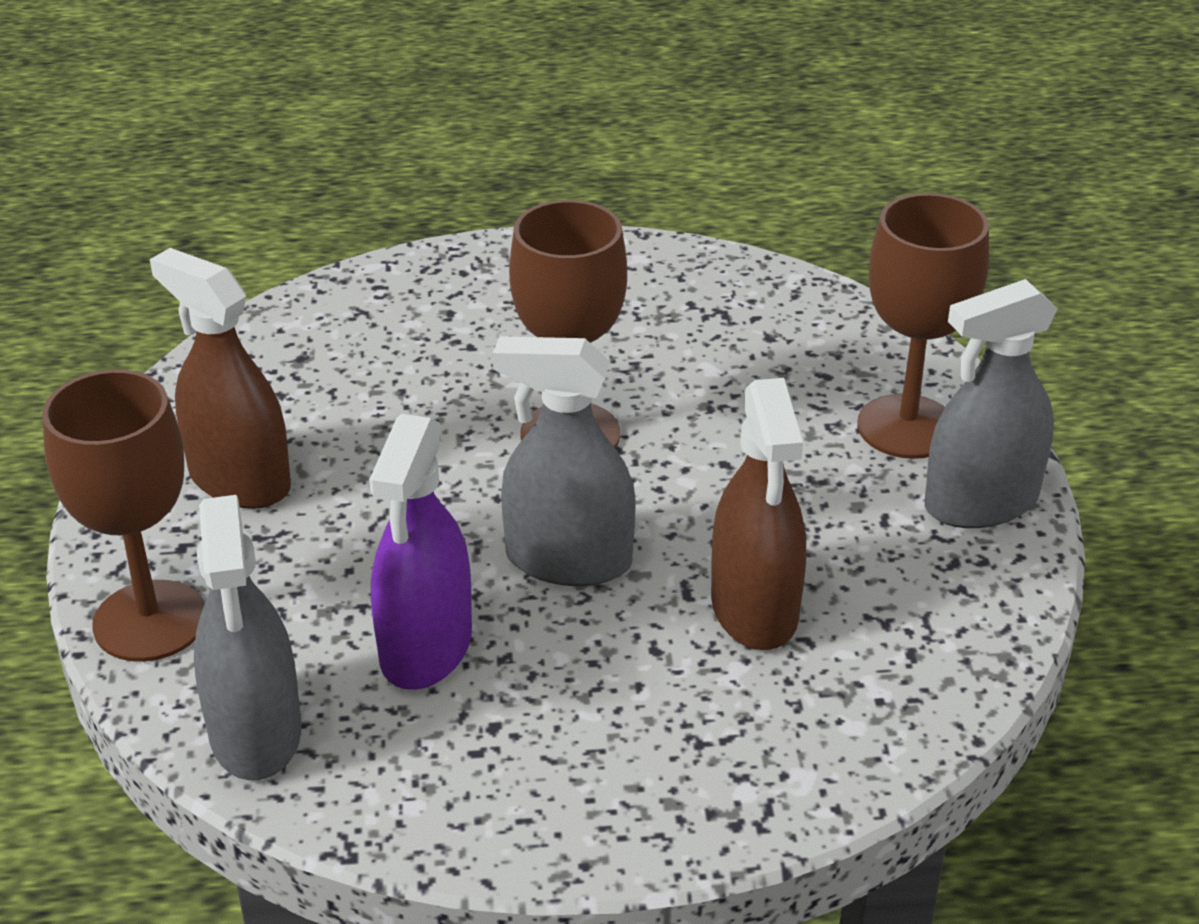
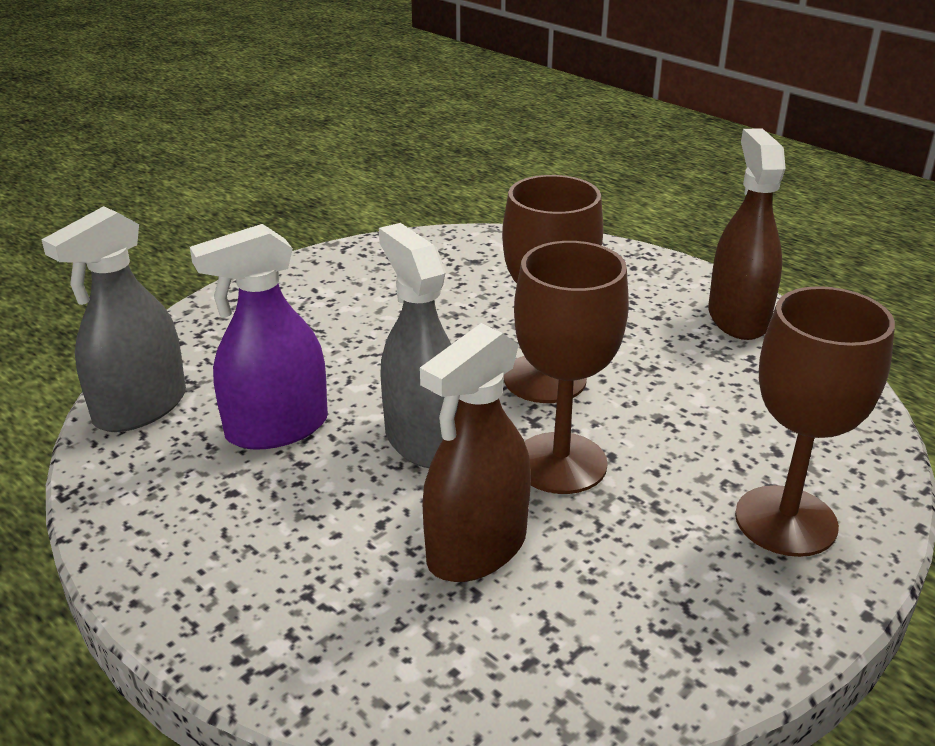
camera: 50 degrees right, 5 degrees down
brown goblet [42,370,205,662] -> brown goblet moved to [514,241,629,494]
brown spray bottle [150,248,291,509] -> brown spray bottle moved to [708,128,786,340]
grey spray bottle [925,279,1058,528] -> none

